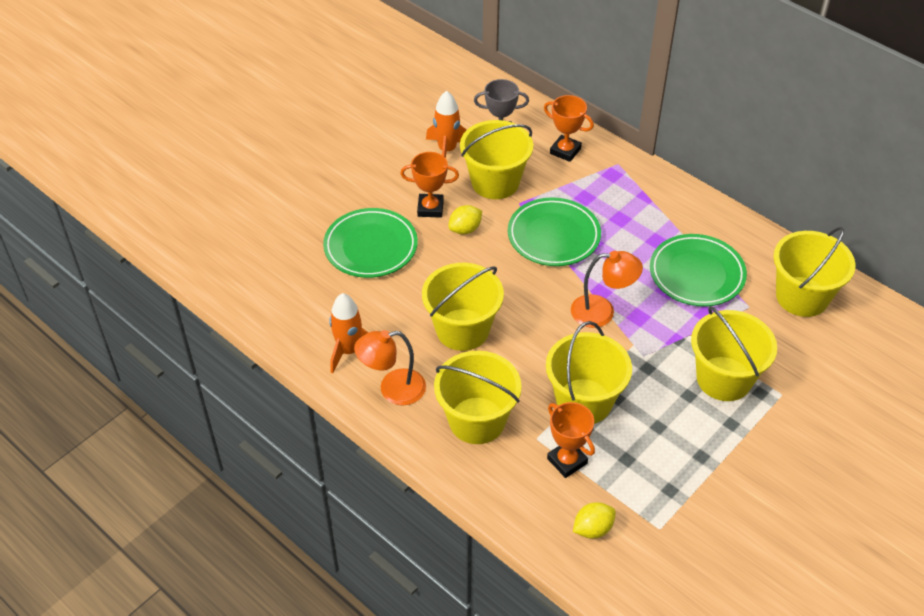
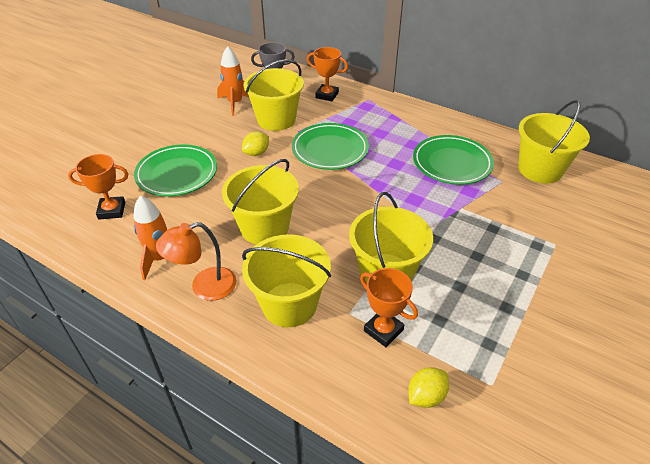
camera: 10 degrees left, 5 degrees down
orange trophy [400,152,459,218] -> orange trophy moved to [68,154,128,220]
orange lamp [571,251,643,328] -> none
yellow bucket [691,306,777,401] -> none

